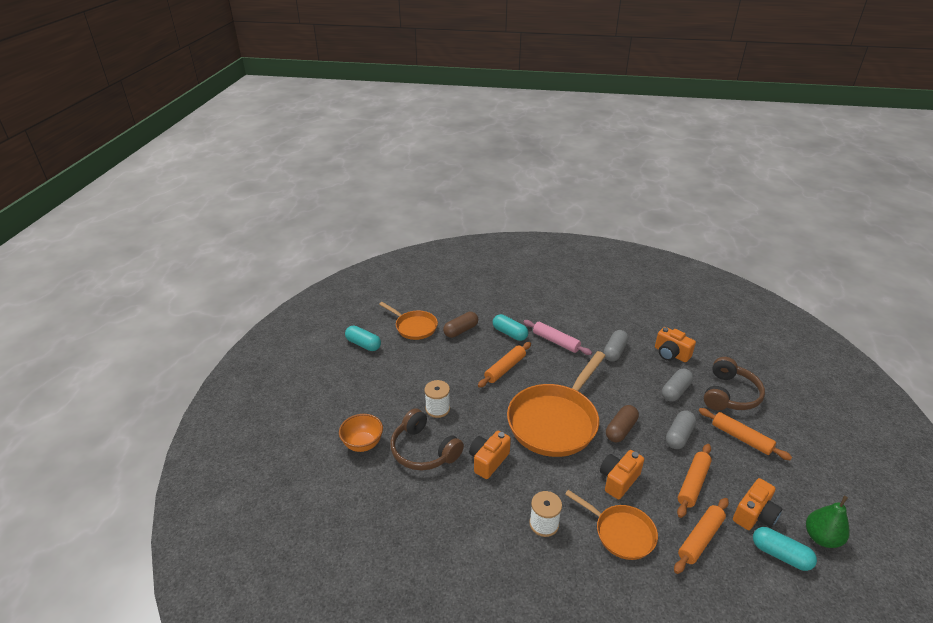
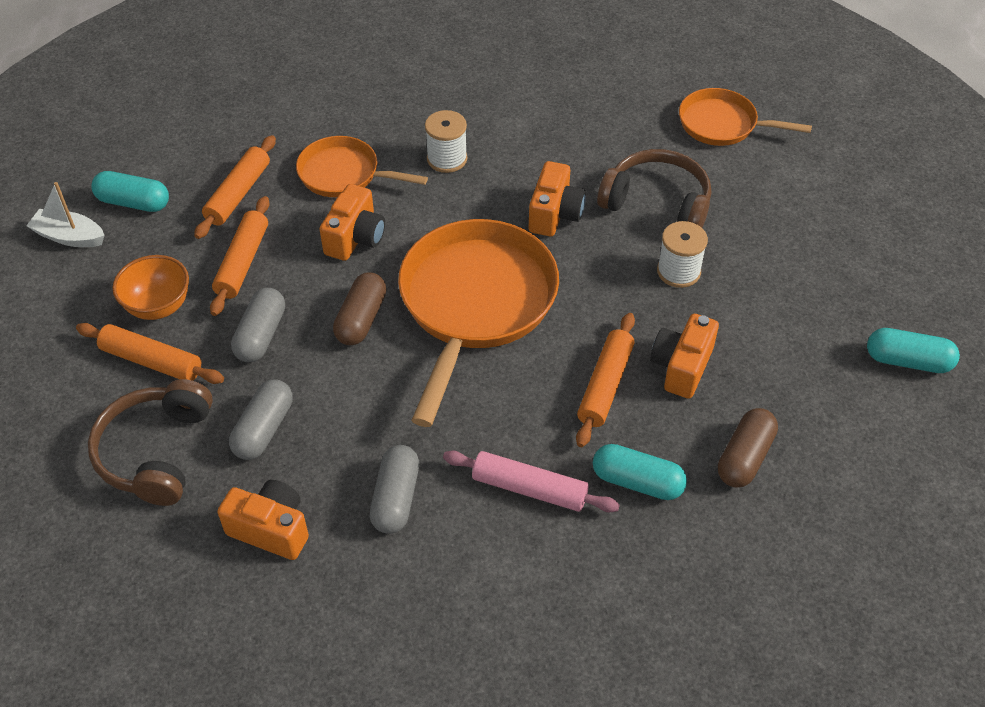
camera: 160 degrees right, 15 degrees up
orange bowl [339,414,383,452] -> orange bowl moved to [112,255,189,320]
orange pan [379,302,438,340] -> orange pan moved to [679,88,812,146]
orange camera [733,478,782,530] -> orange camera moved to [650,314,719,399]
green pear [806,496,850,548] -> white boat [26,182,104,247]

